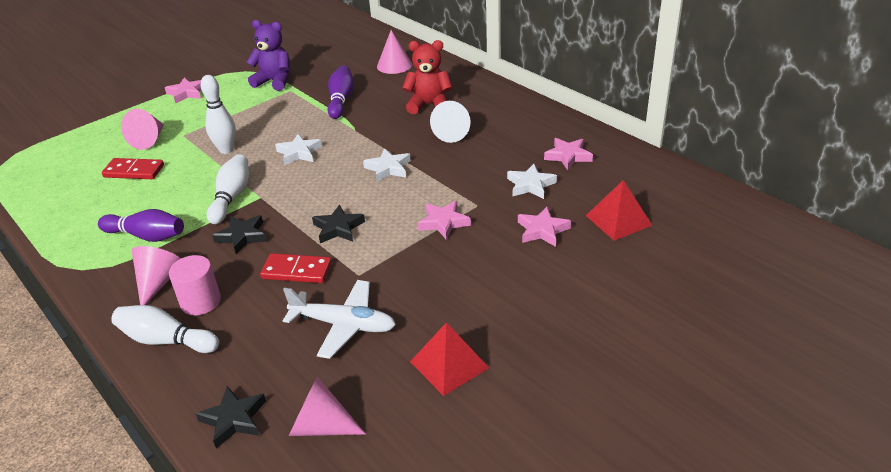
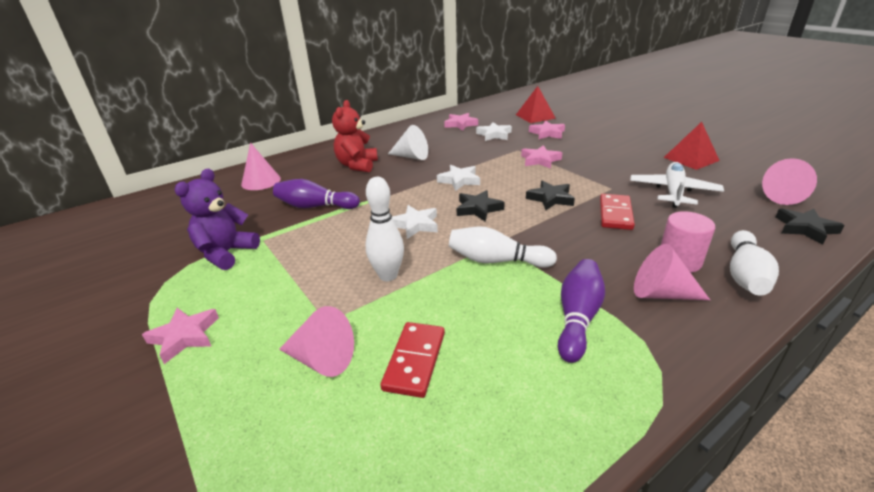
camera: 85 degrees left, 5 degrees down
black star [212,215,267,254] -> black star moved to [457,190,505,222]

